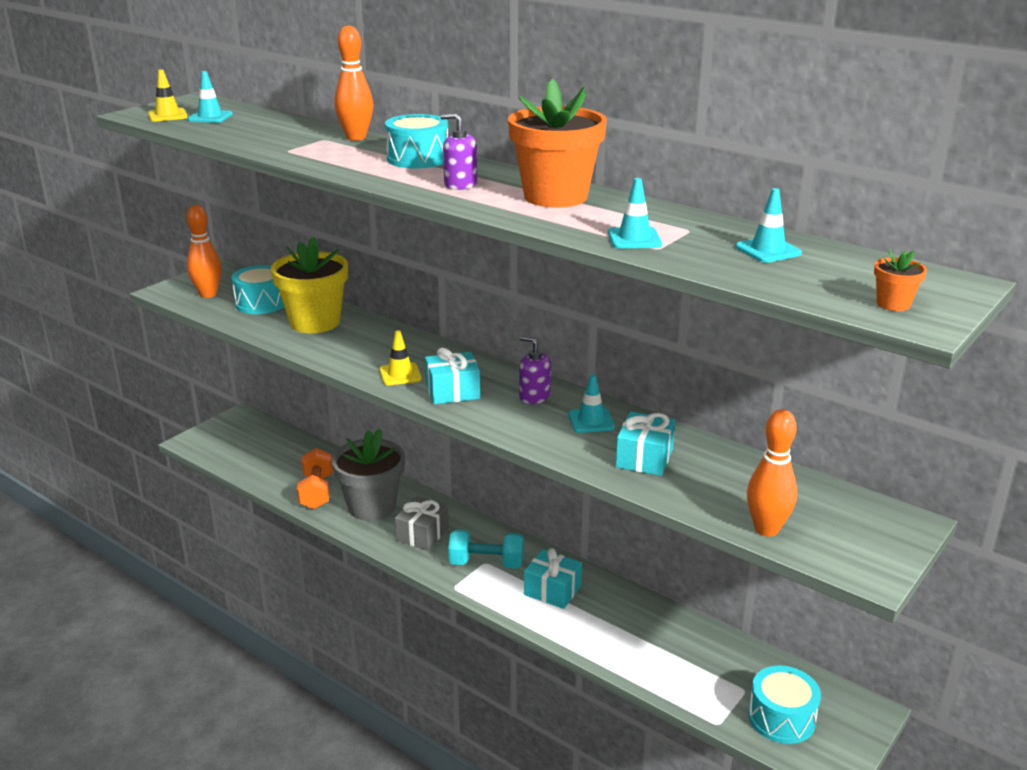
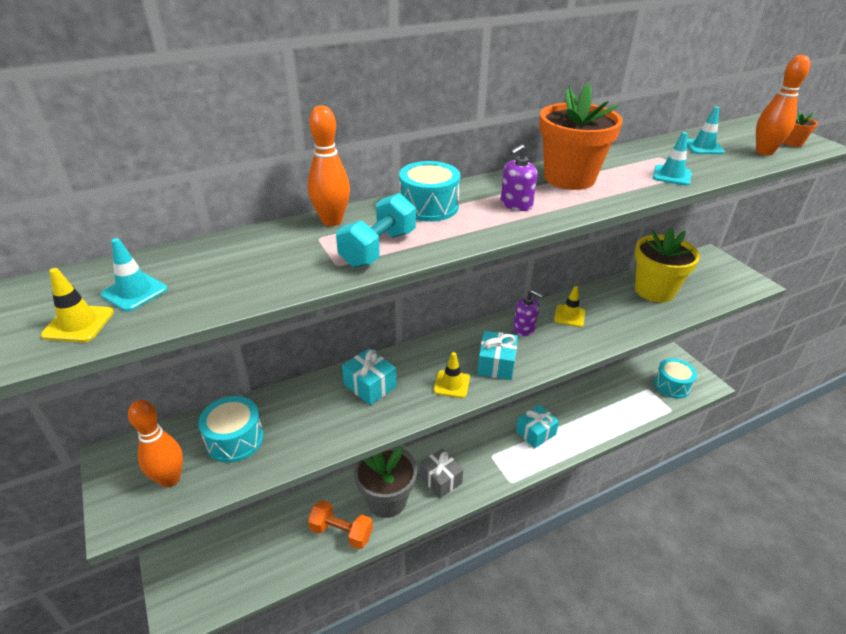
camera: 65 degrees left, 10 degrees up
yellow flower pot [271,237,348,333] -> yellow flower pot moved to [635,228,700,303]
turquoise dumbbell [448,530,524,569] -> turquoise dumbbell moved to [336,193,416,268]
purple soap dispenser [519,336,551,404] -> purple soap dispenser turned 120 degrees counterclockwise [513,290,544,336]
turquoise traffic cone [568,374,615,433] -> yellow traffic cone [554,286,585,327]
turquoise gift [616,412,675,476] -> turquoise gift moved to [342,348,397,405]
orange bowling pin [747,409,797,537] -> orange bowling pin moved to [756,55,810,155]

